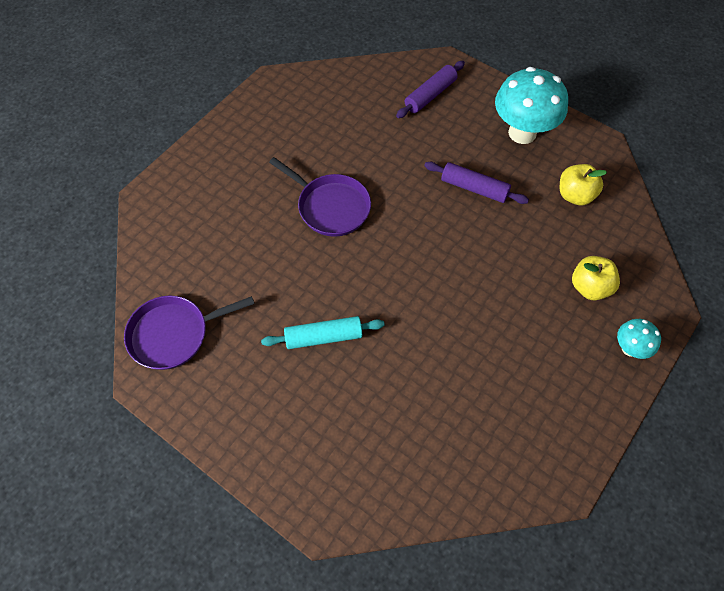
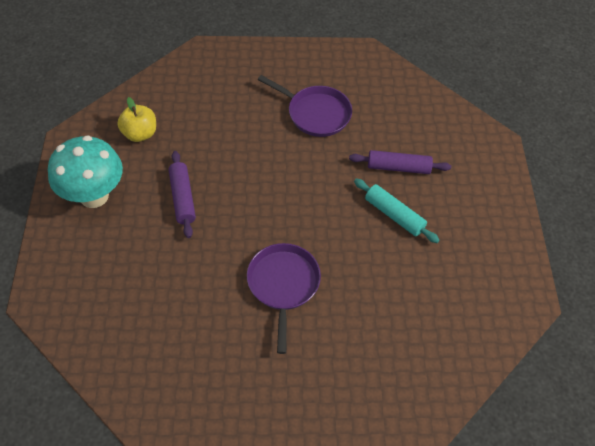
camera: 130 degrees left, 5 degrees down
purple pan [124,295,254,370] -> purple pan moved to [258,75,352,137]
purple rolling pin [396,61,465,118] -> purple rolling pin moved to [349,150,451,174]
yellow apple [572,256,620,300] -> none
turquoise mushroom [617,319,661,359] -> none

